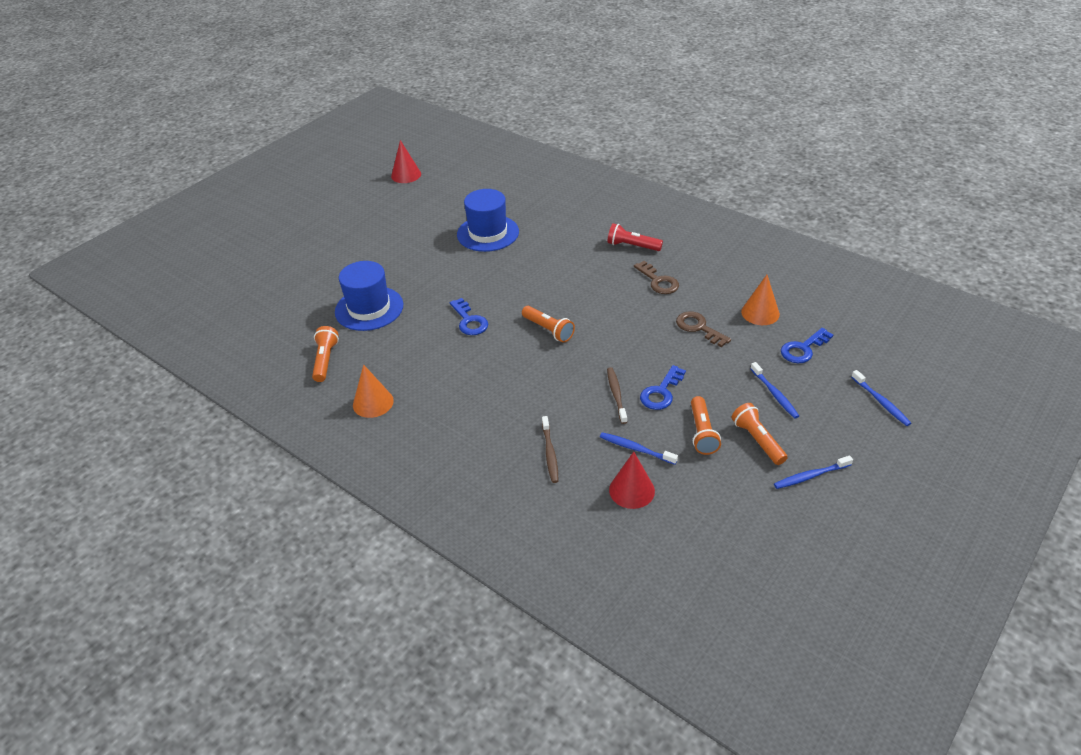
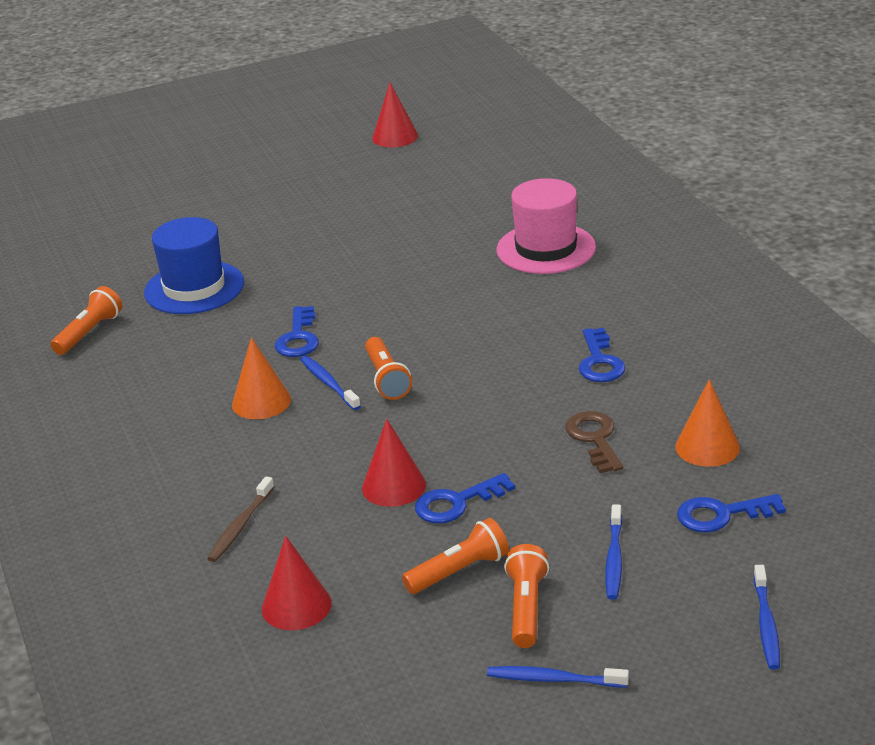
camera: 30 degrees right, 10 degrees down
orange cone [353,364,394,418] -> orange cone moved to [232,337,291,419]
blue hat [457,189,519,252] -> none
blue toothbrush [600,432,678,465] -> blue toothbrush moved to [300,356,361,410]
red flashlight [607,223,663,251] -> none
brown toothbrush [607,367,627,424] -> red cone [362,419,426,507]
brown key [634,261,679,294] -> blue key [579,328,626,382]
orange flashlight [691,396,721,455] -> orange flashlight turned 150 degrees counterclockwise [402,518,509,594]
none -> pink hat [497,178,596,274]

